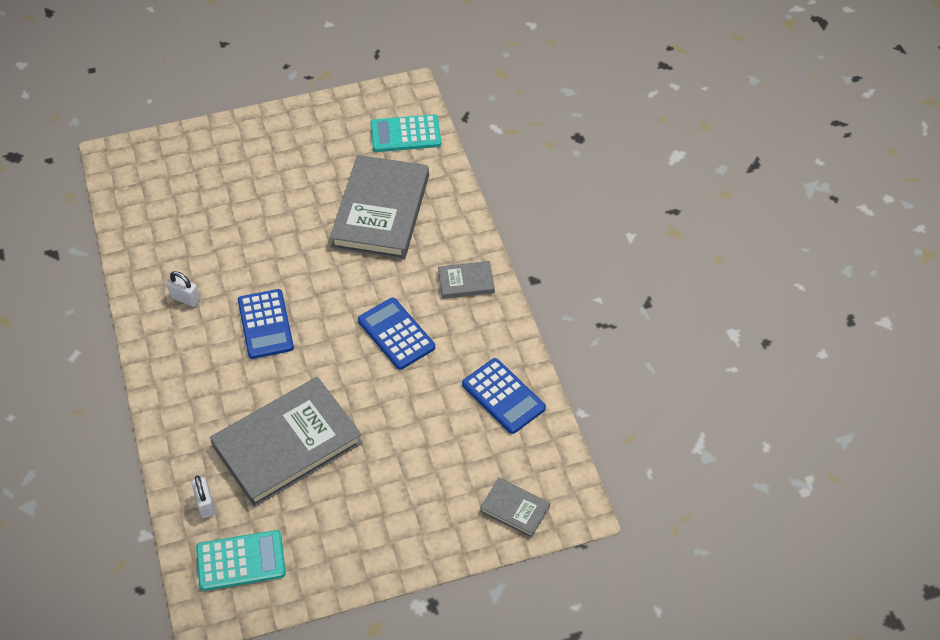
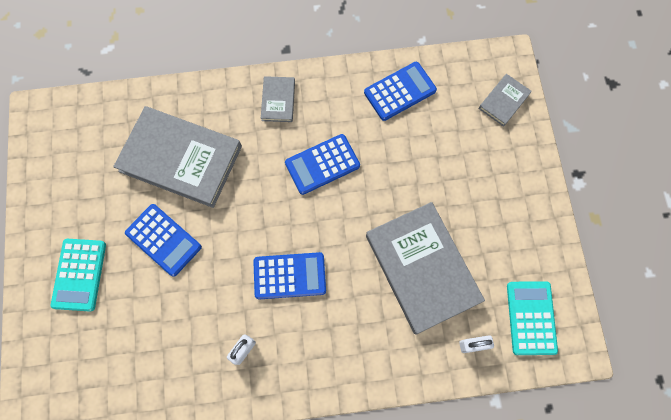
camera: 80 degrees left, 20 degrees up
turquoise calculator [370,115,441,152] -> turquoise calculator moved to [51,239,106,312]
none -> blue calculator [125,204,202,277]

